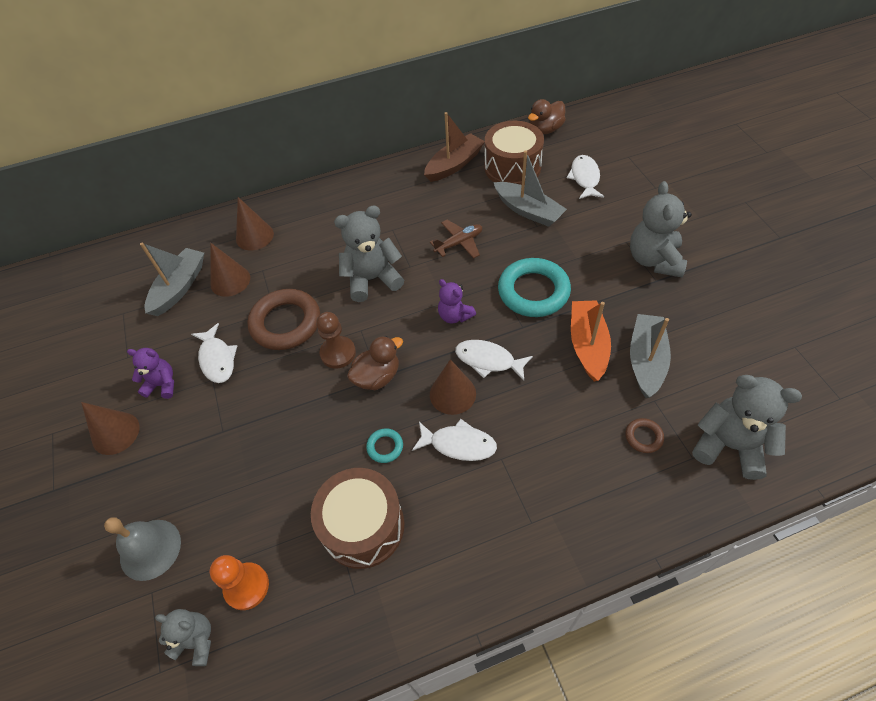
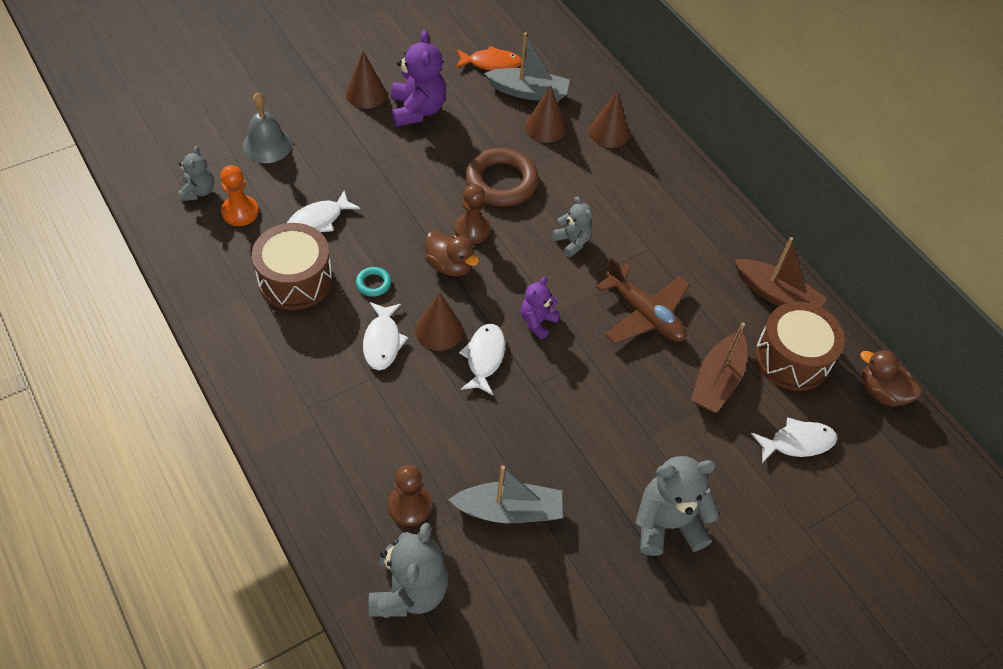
camera: 70 degrees right, 0 degrees up
purple teddy bear [127,348,174,399] -> purple teddy bear [391,30,446,127], size x1.71
white fish [191,323,237,383] -> white fish moved to [287,190,360,232]
grey teddy bear [334,205,404,302] -> grey teddy bear [552,196,593,257], size x0.58
brown plane [430,220,482,259] -> brown plane [596,258,690,344], size x1.56
grey boat [493,151,567,227] -> brown boat [691,322,747,413]
turquoise ring [498,258,571,317] -> none
orange boat [571,300,611,381] -> none
brown ring [625,418,664,453] -> brown pawn [388,465,431,526]
none -> orange fish [456,46,521,70]

